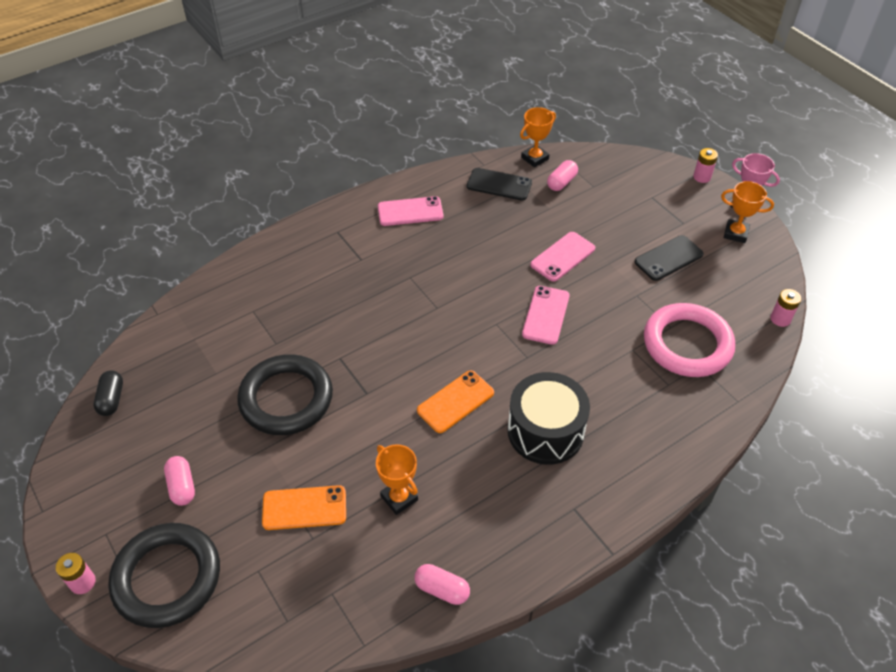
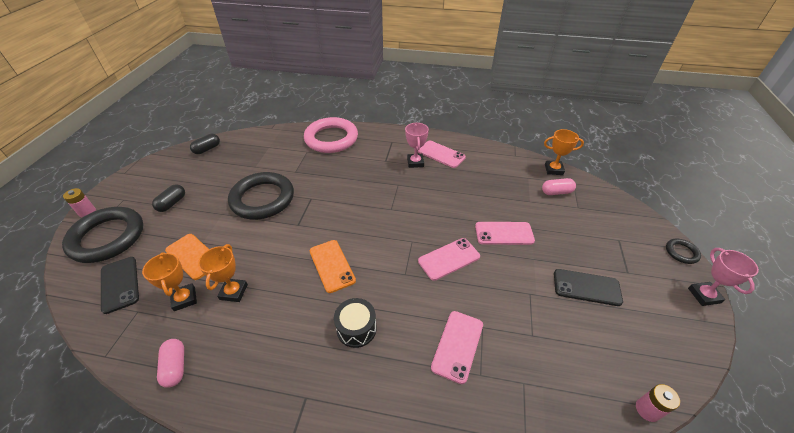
camera: 45 degrees right, 5 degrees down
pink capsule [164,456,195,506] -> black capsule [152,184,185,212]
orange phone [417,371,494,433] -> orange phone turned 60 degrees clockwise [309,240,356,293]
black phone [467,168,532,201] -> black phone moved to [101,257,139,314]
black drum [508,372,590,465] -> black drum [334,298,377,348], size x0.60
pink ring [644,303,735,377] -> pink ring moved to [304,117,358,153]
pink battery [693,148,718,183] -> black ring [666,239,701,264]
orange trophy [721,181,774,243] -> orange trophy moved to [142,252,197,311]
none -> pink trophy [405,123,429,168]
none -> pink phone [431,311,483,384]

